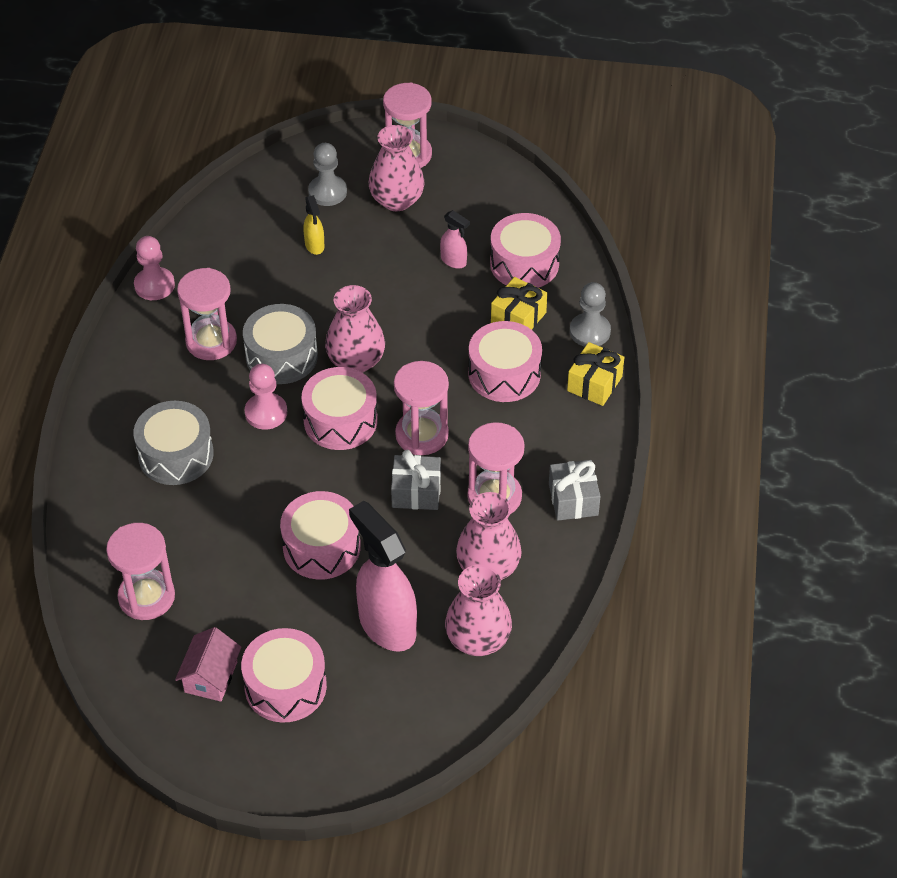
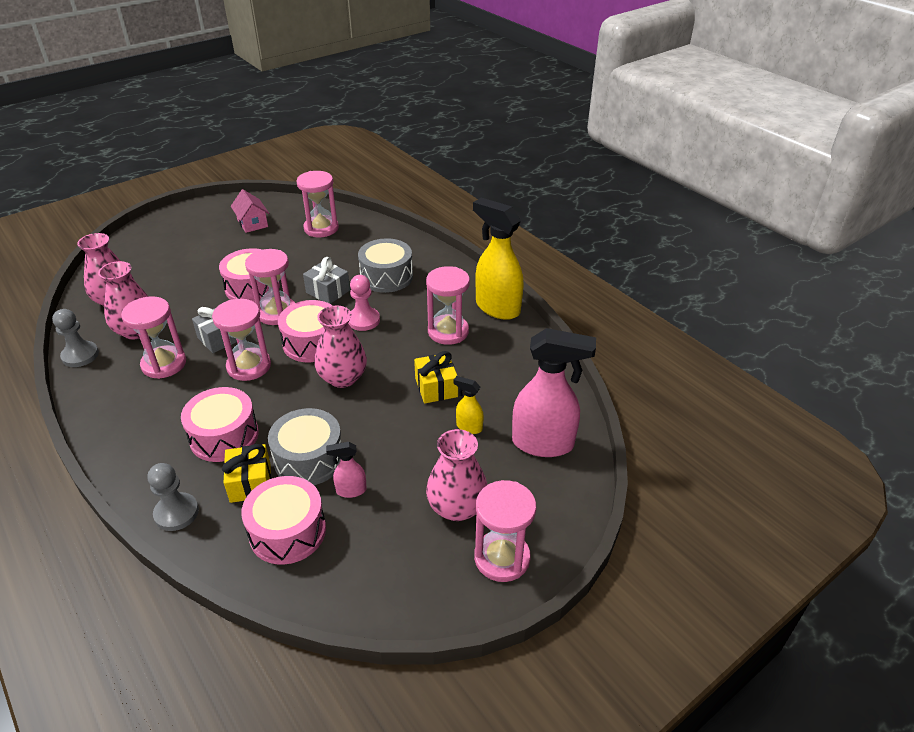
camera: 135 degrees right, 10 degrees down
pink pawn [134,236,175,300] -> none
pink drum [241,628,327,723] -> none
grey drum [243,304,318,384] -> grey drum moved to [268,408,341,485]
grey pawn [308,143,347,206] -> grey pawn moved to [52,309,99,367]
pink spray bottle [349,501,417,652] -> pink spray bottle moved to [512,328,596,457]
grey gift [549,460,601,521] -> grey gift moved to [303,257,350,304]
yellow gift [567,342,625,406] -> yellow gift moved to [414,351,458,404]
none -> pink hourglass [245,249,295,325]
none -> yellow spray bottle [473,198,524,320]

